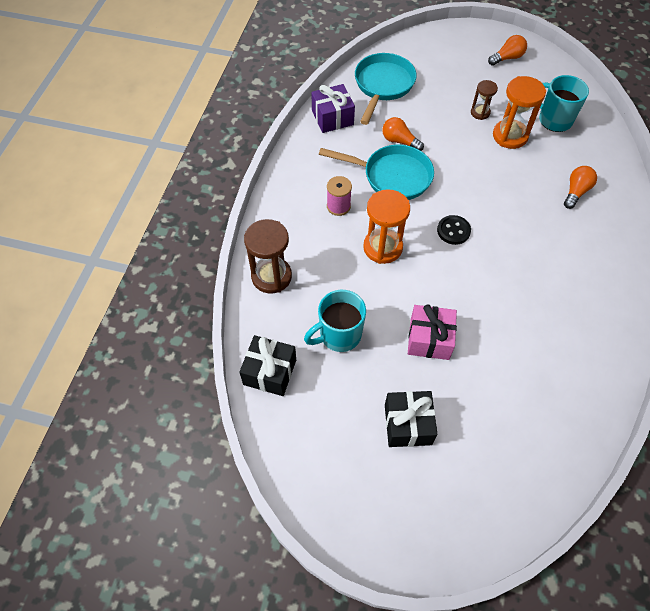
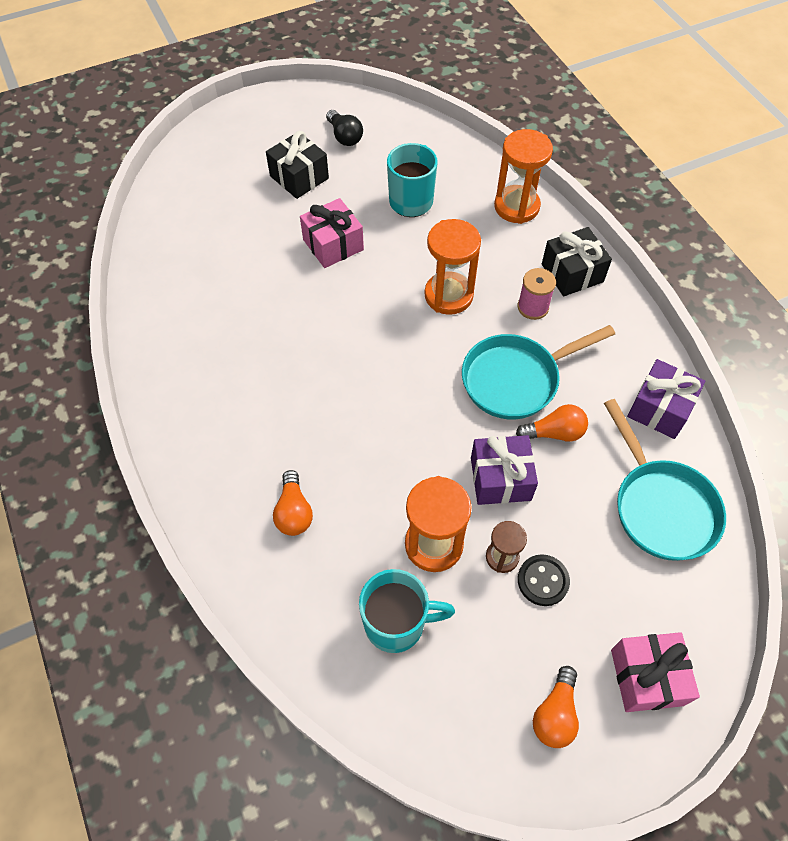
camera: 140 degrees right, 0 degrees up
black gift [239,335,296,396] -> black gift moved to [542,227,612,296]
brown hourglass [244,219,292,294] -> orange hourglass [494,129,553,224]
black button [437,215,471,245] -> black button moved to [518,554,570,606]
none -> black light bulb [326,110,363,146]
none -> purple gift [471,435,538,505]
none -> pink gift [611,632,700,712]

